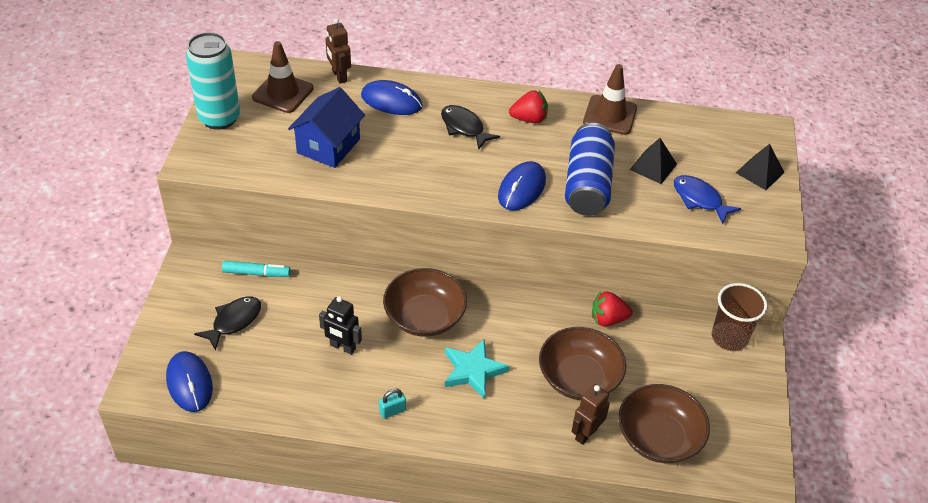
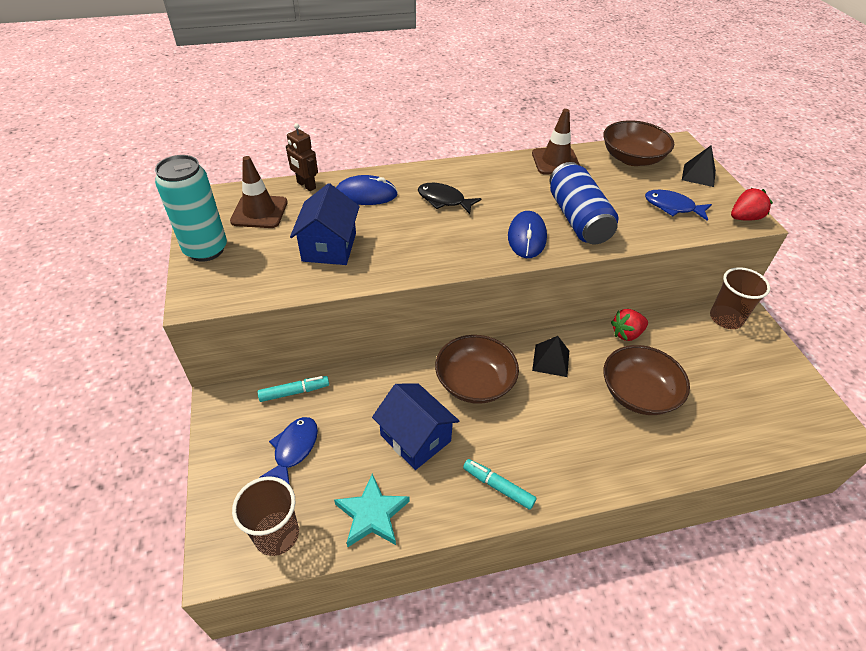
camera: 20 degrees left, 0 degrees up
blue mouse [166,351,213,412] -> brown cup [232,476,299,556]
black fish [194,296,261,351] -> blue fish [259,417,318,485]
black robot [319,296,362,355] -> blue house [372,383,459,470]
turquoise padlock [379,388,406,419] -> turquoise marker [463,459,537,510]
turquoise star [445,339,509,399] -> turquoise star moved to [334,474,410,547]
red strawberry [509,90,548,123] -> red strawberry moved to [731,188,773,221]
brown robot [572,384,610,445] -> none
brown bowl [618,384,710,463] -> brown bowl moved to [603,120,674,166]
black pyramid [630,138,677,184] -> black pyramid moved to [532,336,569,377]

